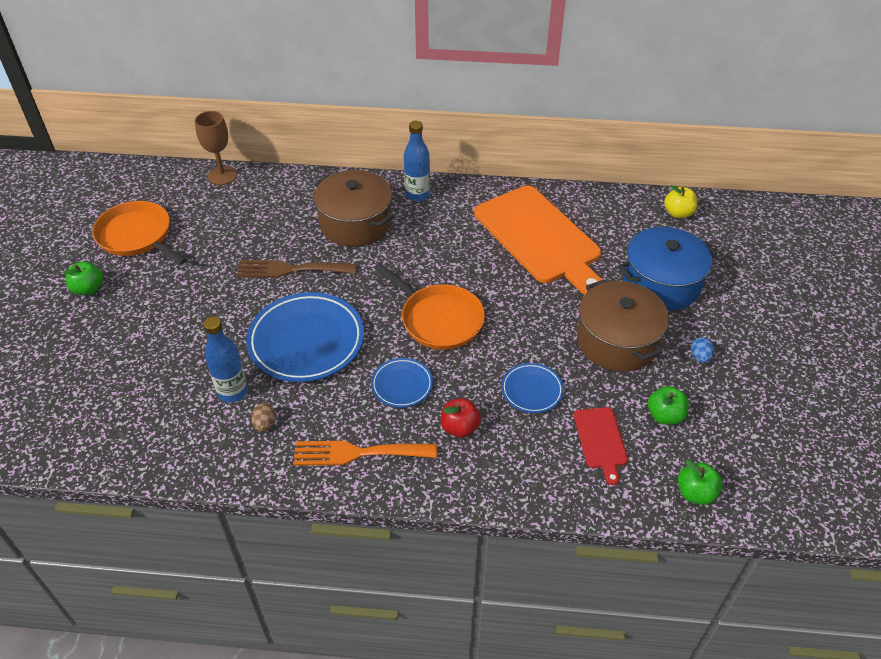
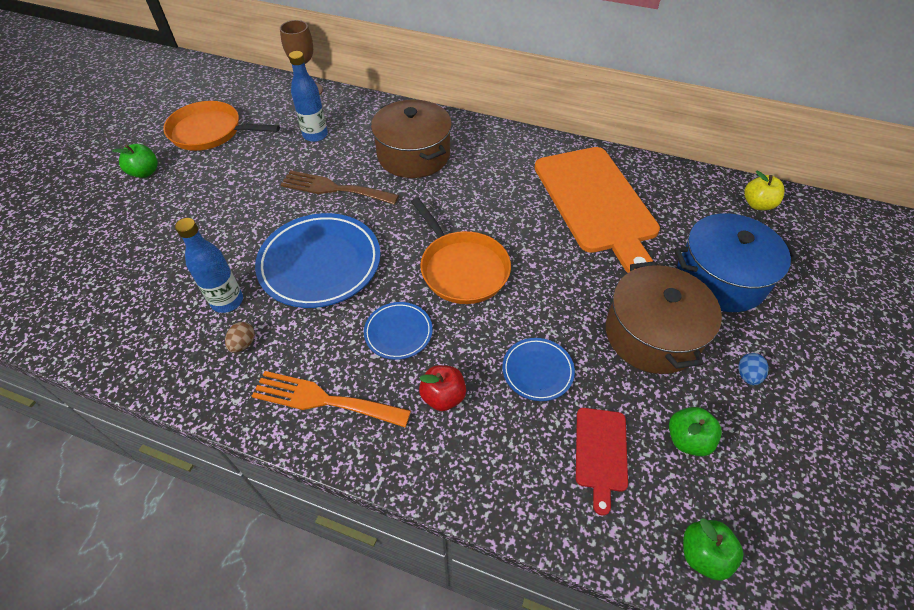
camera: 15 degrees right, 5 degrees up
orange pan [92,201,187,265] -> orange pan turned 45 degrees counterclockwise [163,101,280,151]
blue bottle [404,121,430,202] -> blue bottle moved to [289,51,328,142]

